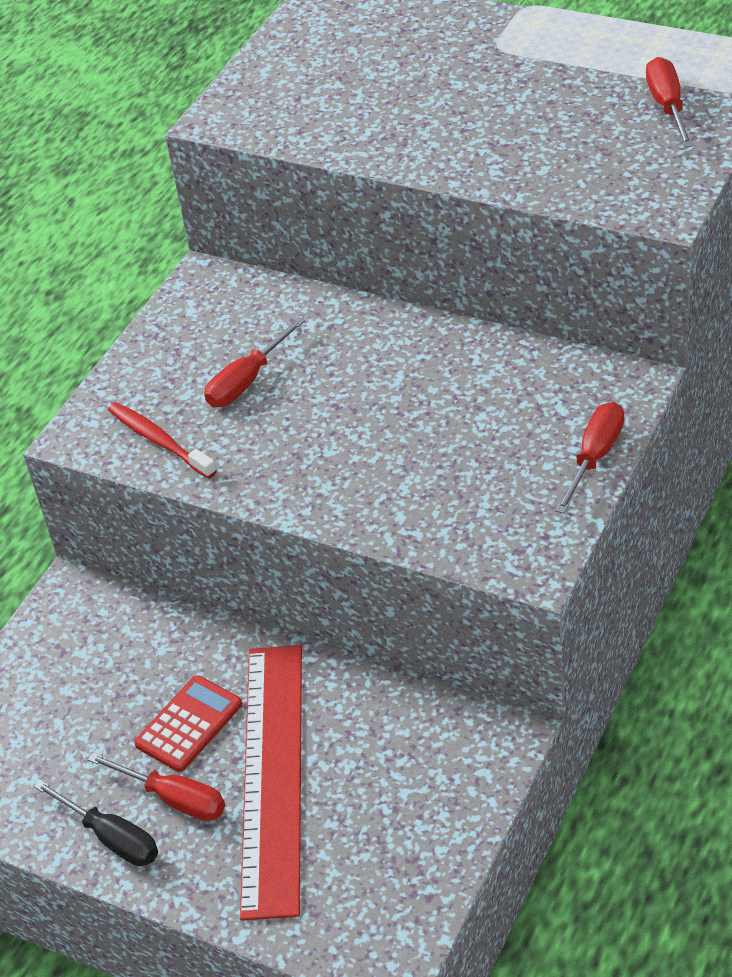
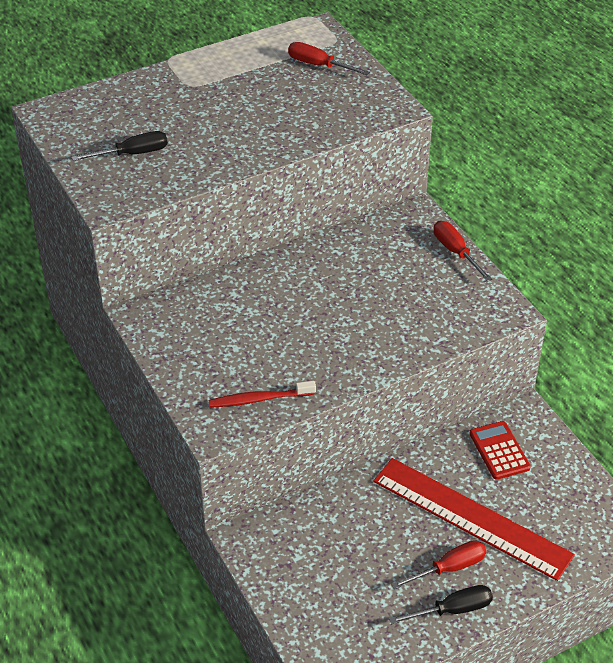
camera: 60 degrees left, 0 degrees up
red calculator [134,675,242,772] -> red calculator moved to [469,421,531,480]
red screwdriver [204,317,305,407] -> none
none -> black screwdriver [72,131,168,161]

